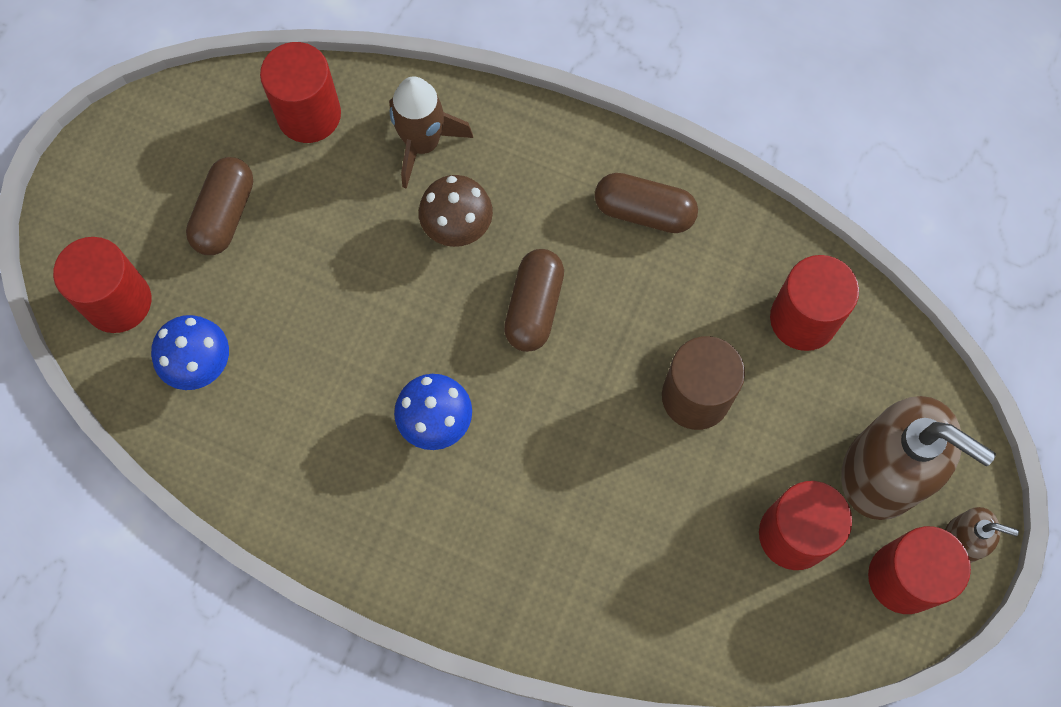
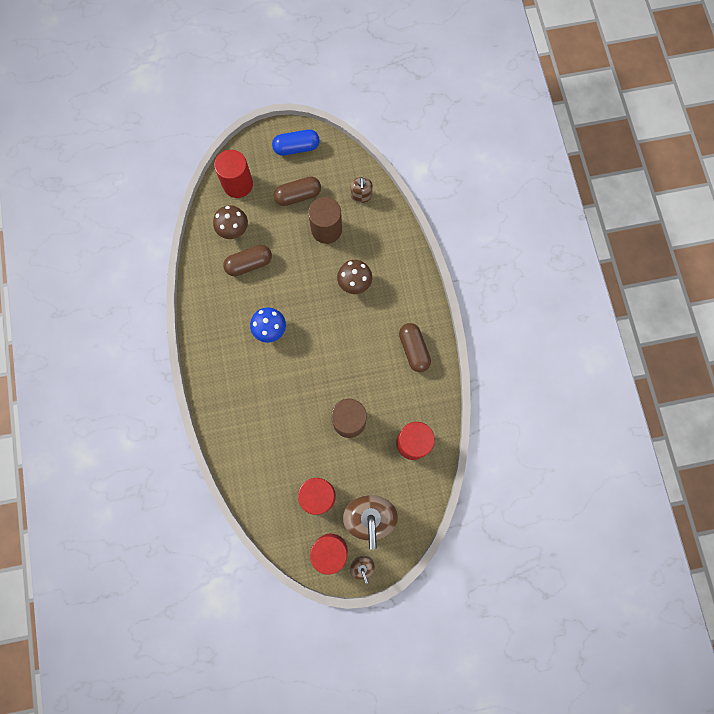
camera: 55 degrees right, 5 degrees up
blue mushroom [151,315,229,390] -> brown mushroom [213,205,248,239]
red cylinder [260,42,341,143] -> brown soap dispenser [351,177,373,203]
brown rocket [389,77,473,189] -> none
brown capsule [504,249,564,352] -> brown capsule moved to [223,245,272,276]
none -> blue capsule [272,129,320,156]
none -> brown cylinder [308,197,342,244]

